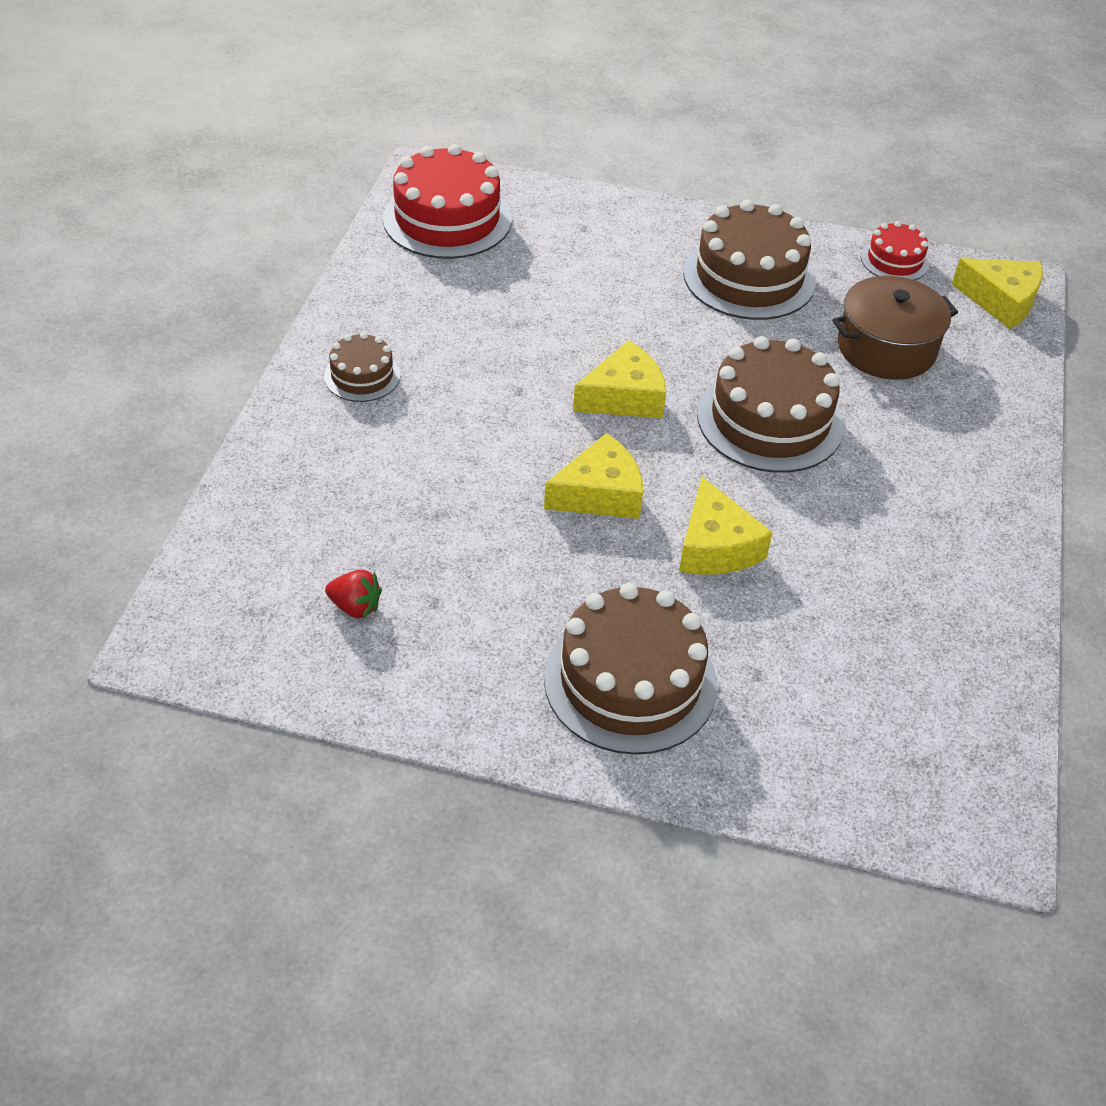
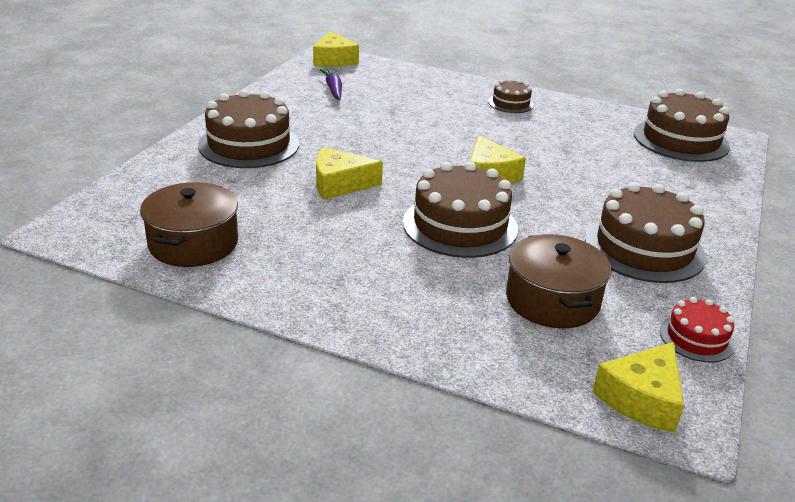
camera: 100 degrees right, 15 degrees down
red strawberry [325,570,382,618] -> purple carrot [320,69,342,100]
red cake [383,144,511,259] -> brown cake [634,89,730,162]
yellow cheese [544,433,643,519] -> yellow cheese moved to [313,31,359,67]
none -> brown pot [140,182,238,267]

